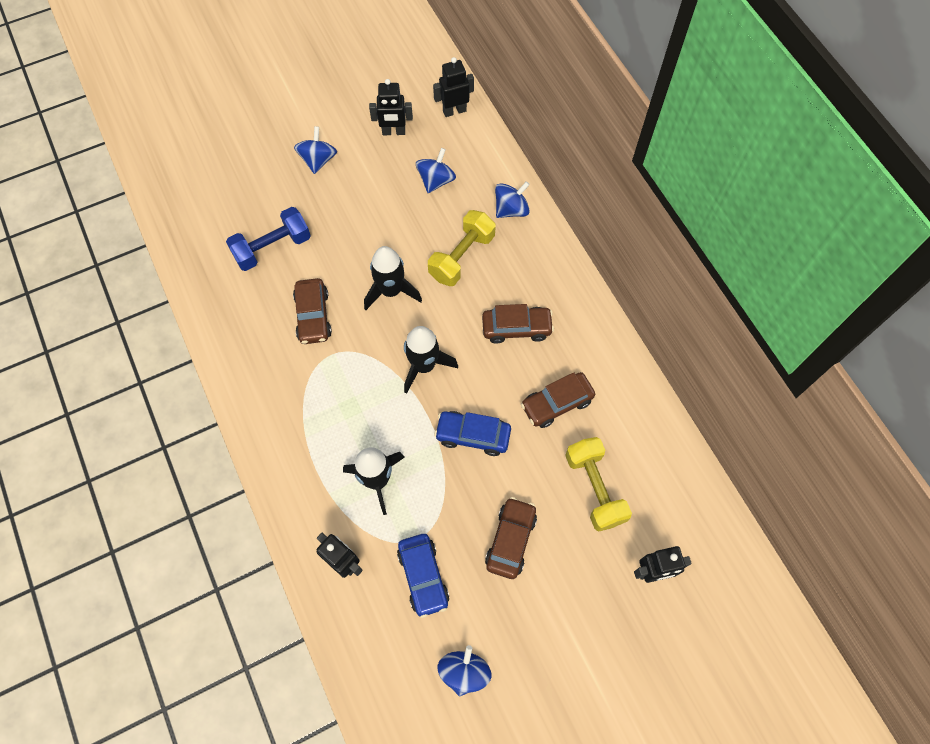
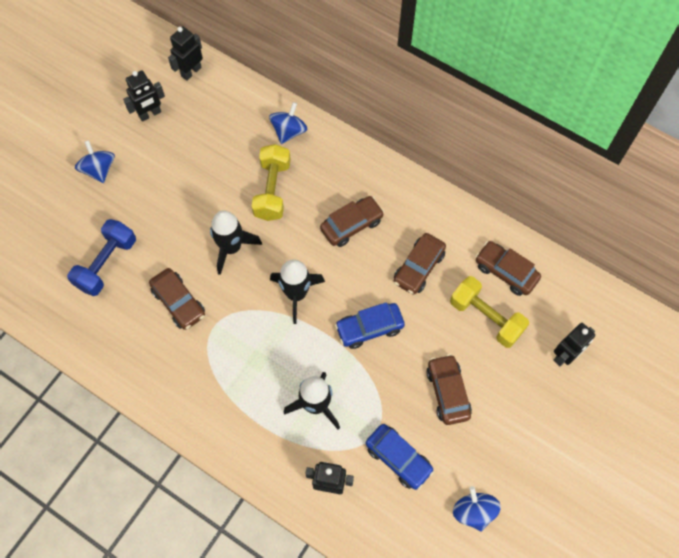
camera: 30 degrees left, 0 degrees up
blue spinning top [416,148,456,193] -> none
none -> brown car [475,241,541,296]

